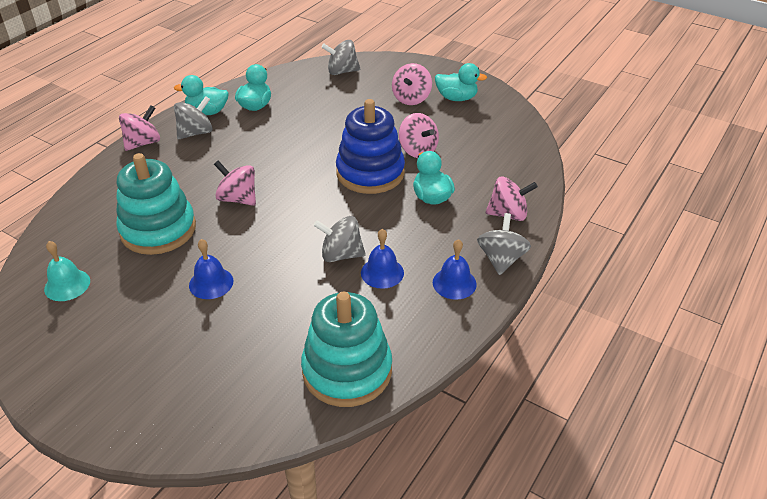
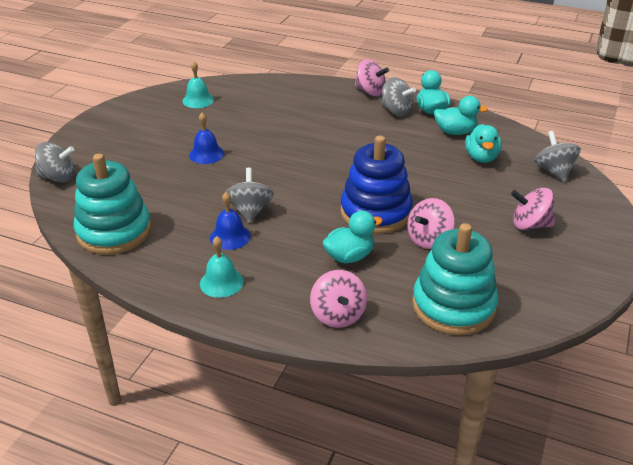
camera: 80 degrees right, 5 degrees down
turquoise stacking toy [116,153,196,255] -> turquoise stacking toy moved to [412,223,498,335]
pink spinning top [214,160,256,206] -> none
blue bell [433,239,477,300] -> turquoise bell [200,236,244,298]
turquoise duck [435,63,487,101] -> turquoise duck moved to [465,124,501,163]
grey spinning top [477,213,531,275] -> grey spinning top moved to [35,142,74,182]

